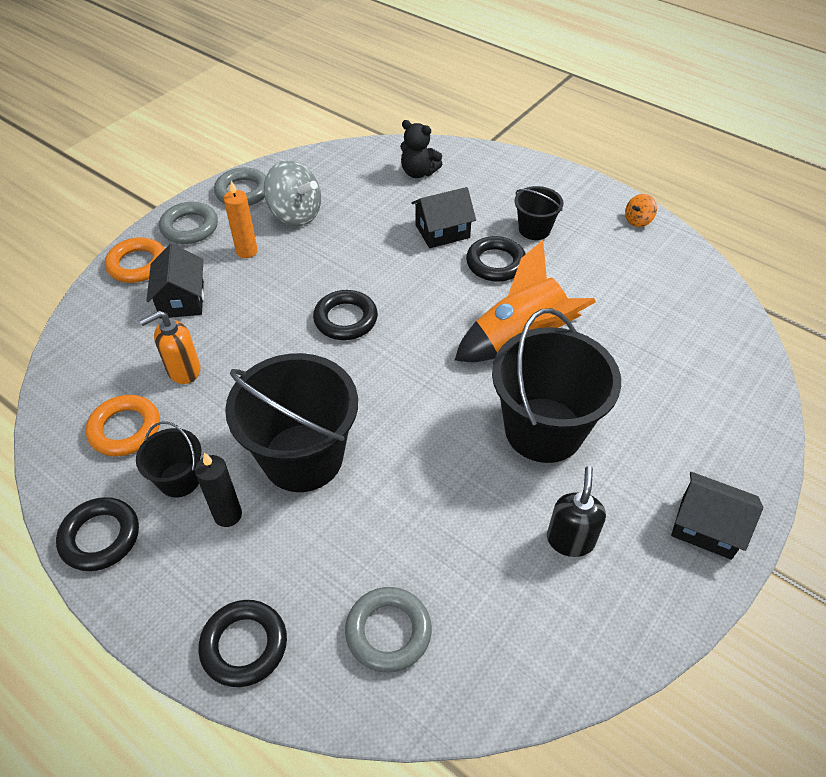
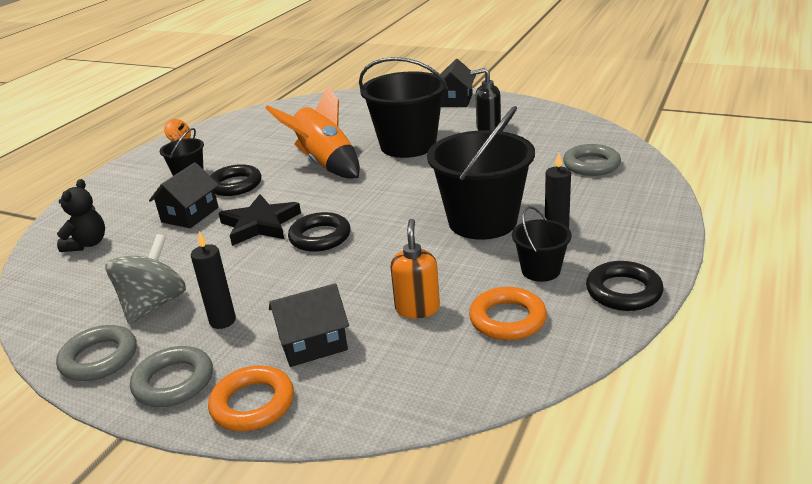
camera: 100 degrees left, 20 degrees down
orange soap dispenser [139,311,201,384] -> orange soap dispenser turned 135 degrees counterclockwise [390,219,440,318]
black ring [198,600,287,687] -> none
orange candle [224,180,258,258] -> black candle [191,231,236,329]
black house [411,187,476,248] -> black house turned 60 degrees clockwise [149,162,219,228]
none -> black star [219,194,301,246]

